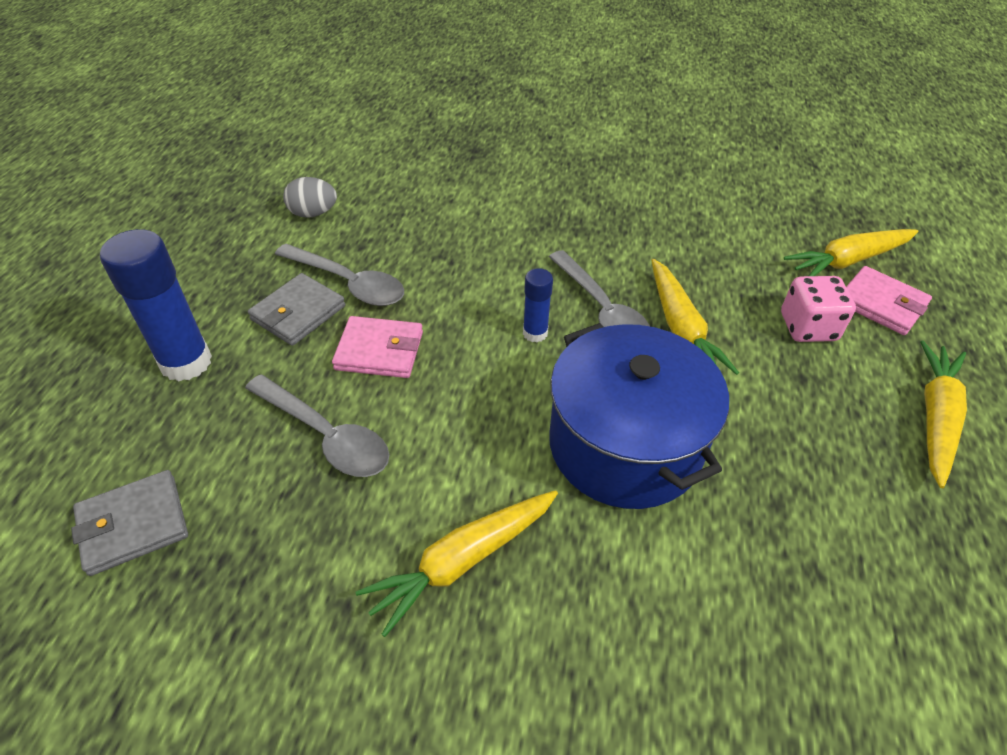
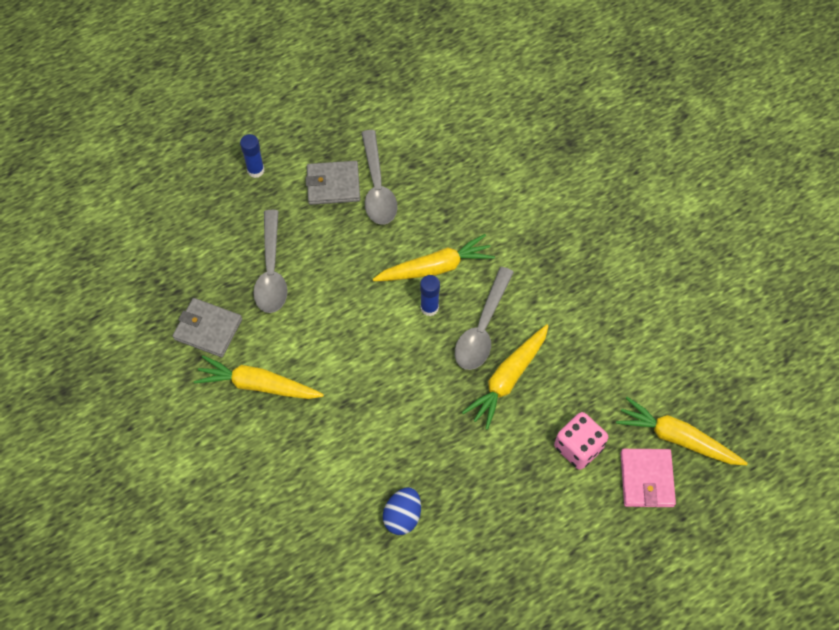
camera: 50 degrees right, 15 degrees up
grey wallet [71,470,188,576] -> grey wallet moved to [173,298,242,357]
blue glue stick [100,229,212,381] -> blue glue stick [240,134,264,178], size x0.53
grey egg [283,177,337,218] -> none
pink wallet [332,316,423,378] -> none
blue pot [549,323,729,509] -> none
yellow carrot [920,341,967,488] -> yellow carrot moved to [372,234,495,281]
none -> blue egg [383,487,421,535]

